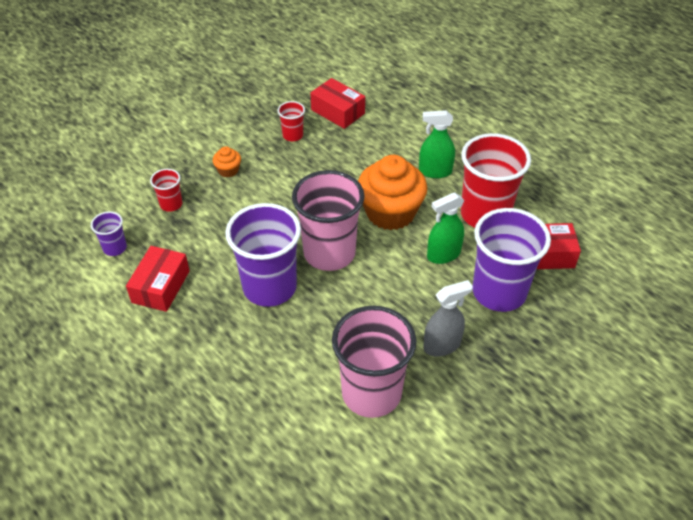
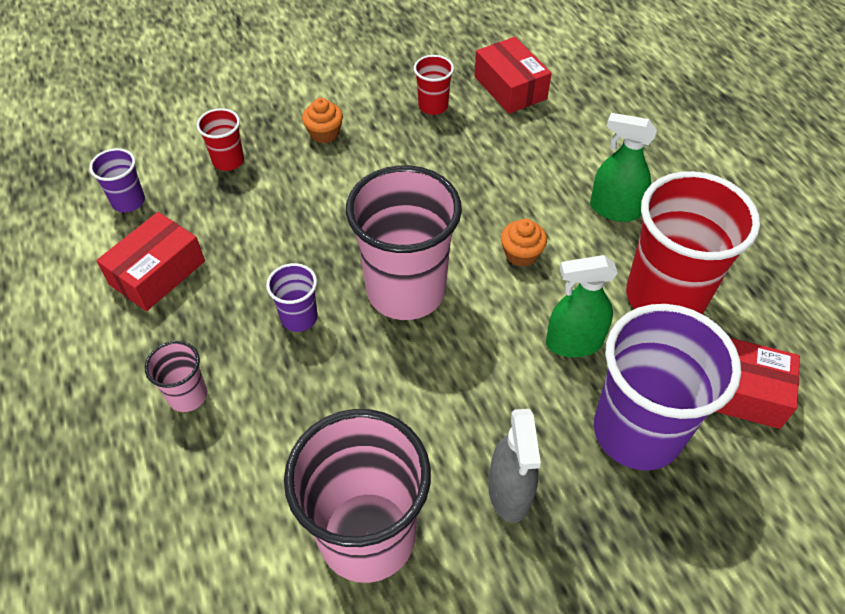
camera: 20 degrees right, 5 degrees up
purple cup [225,203,301,307] -> purple cup [266,263,318,332], size x0.46
orange cupcake [358,155,427,230] -> orange cupcake [501,219,547,267], size x0.43
grey spray bottle [423,280,473,357] -> grey spray bottle turned 90 degrees clockwise [488,409,541,523]
none -> pink cup [145,341,207,412]

